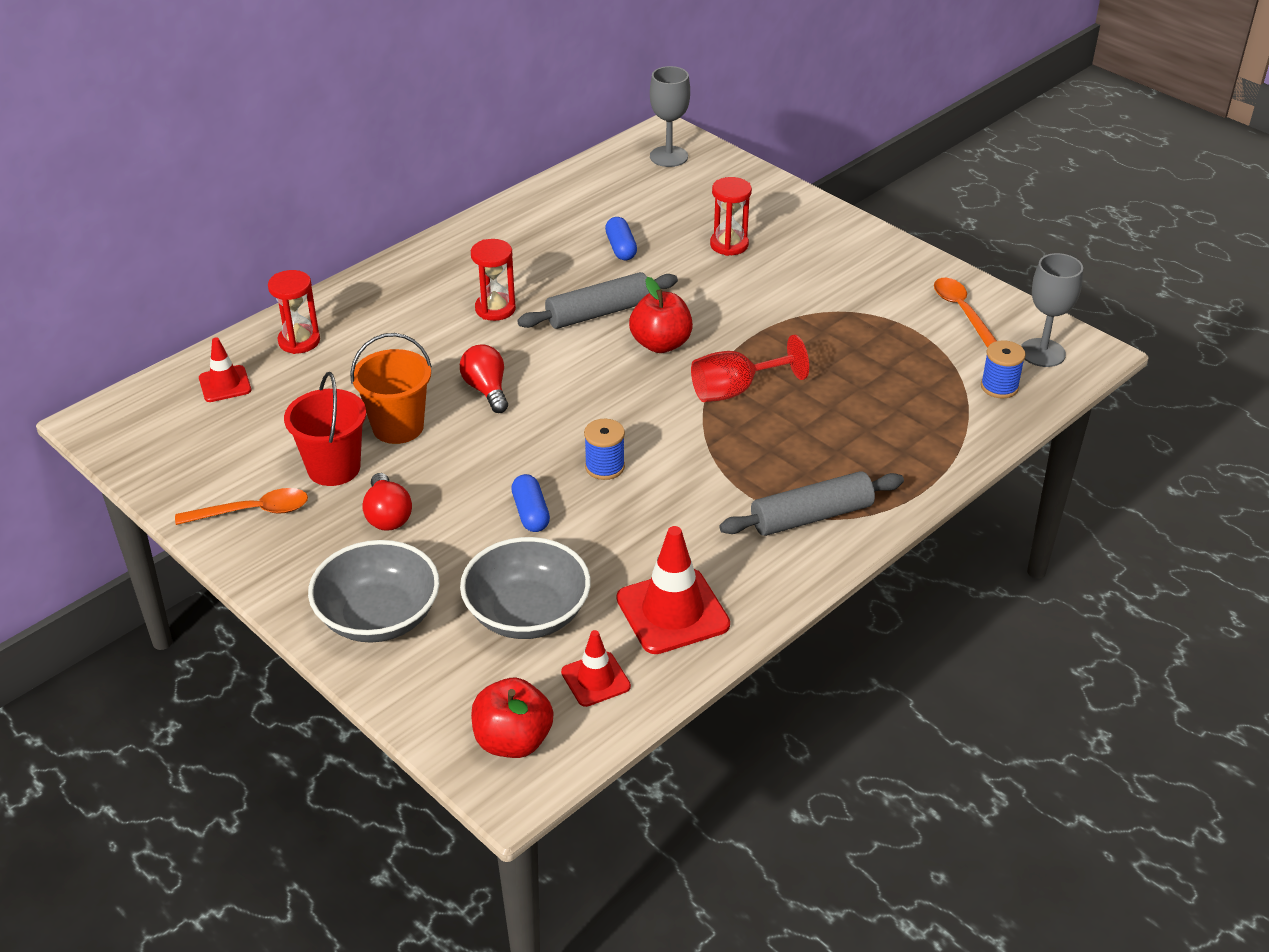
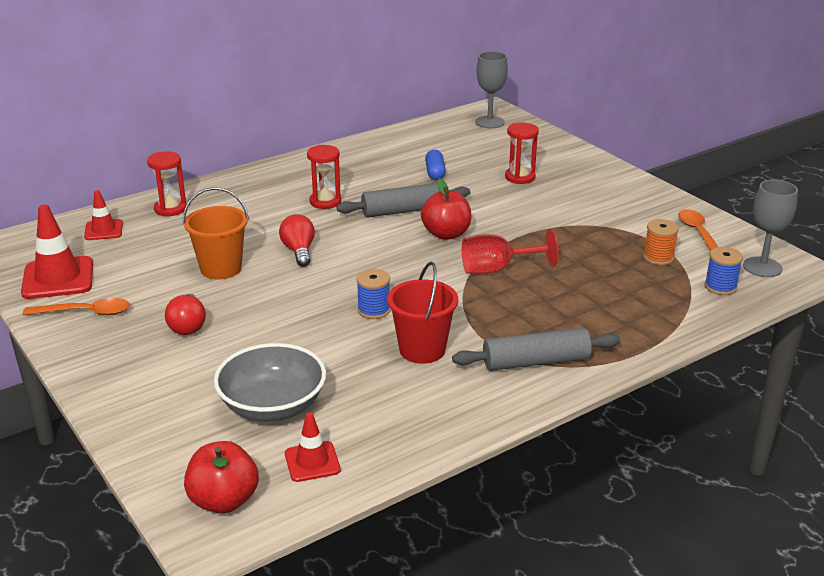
camera: 10 degrees right, 10 degrees down
red bucket [284,372,366,486] -> red bucket moved to [387,262,458,364]
grey bowl [308,540,440,643] -> none
blue capsule [511,474,550,532] -> none
red traffic cone [617,526,730,654] -> red traffic cone moved to [21,205,93,299]
none -> orange spool [643,219,679,265]

